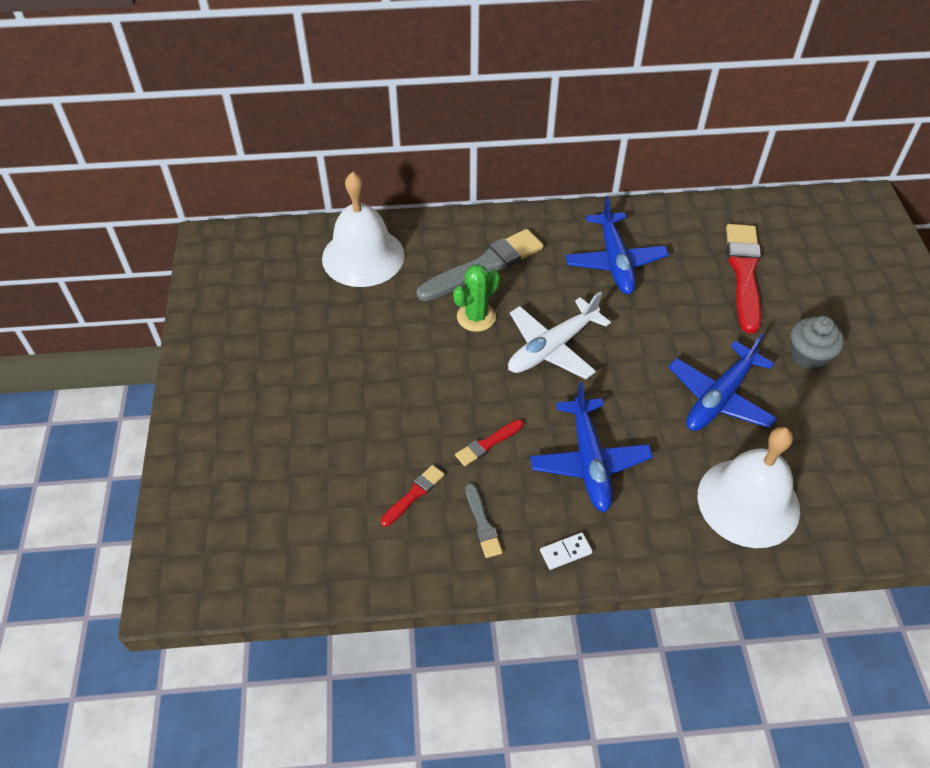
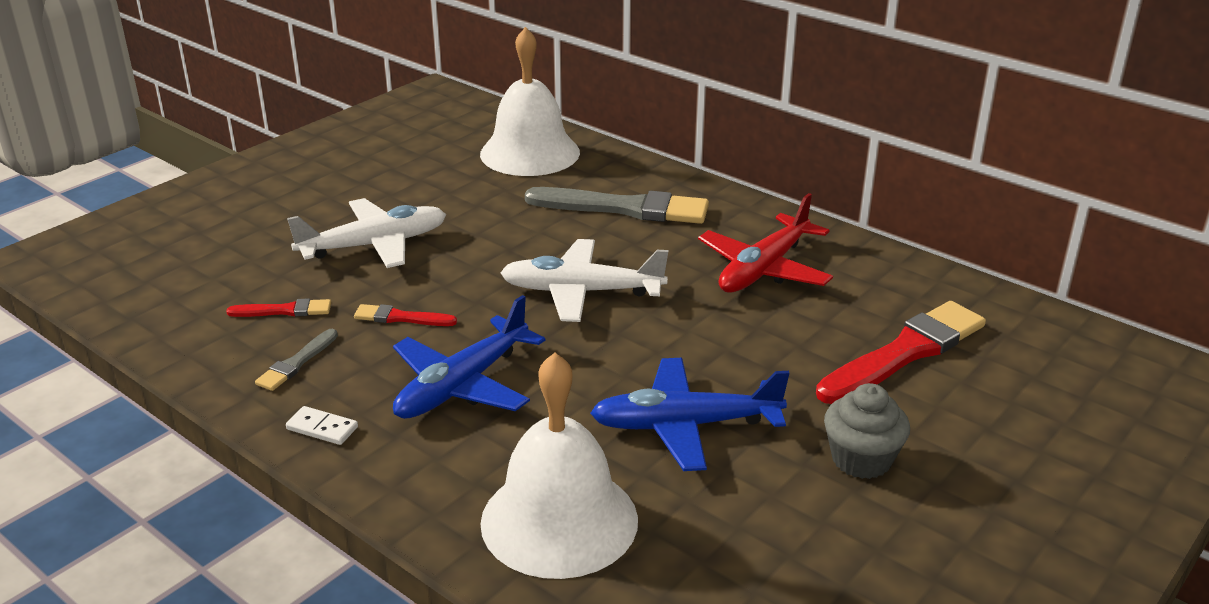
camera: 45 degrees right, 20 degrees down
green cactus [453,264,500,332] -> none
blue plane [565,196,669,294] -> red plane [698,193,833,293]
none -> white plane [287,198,446,268]

